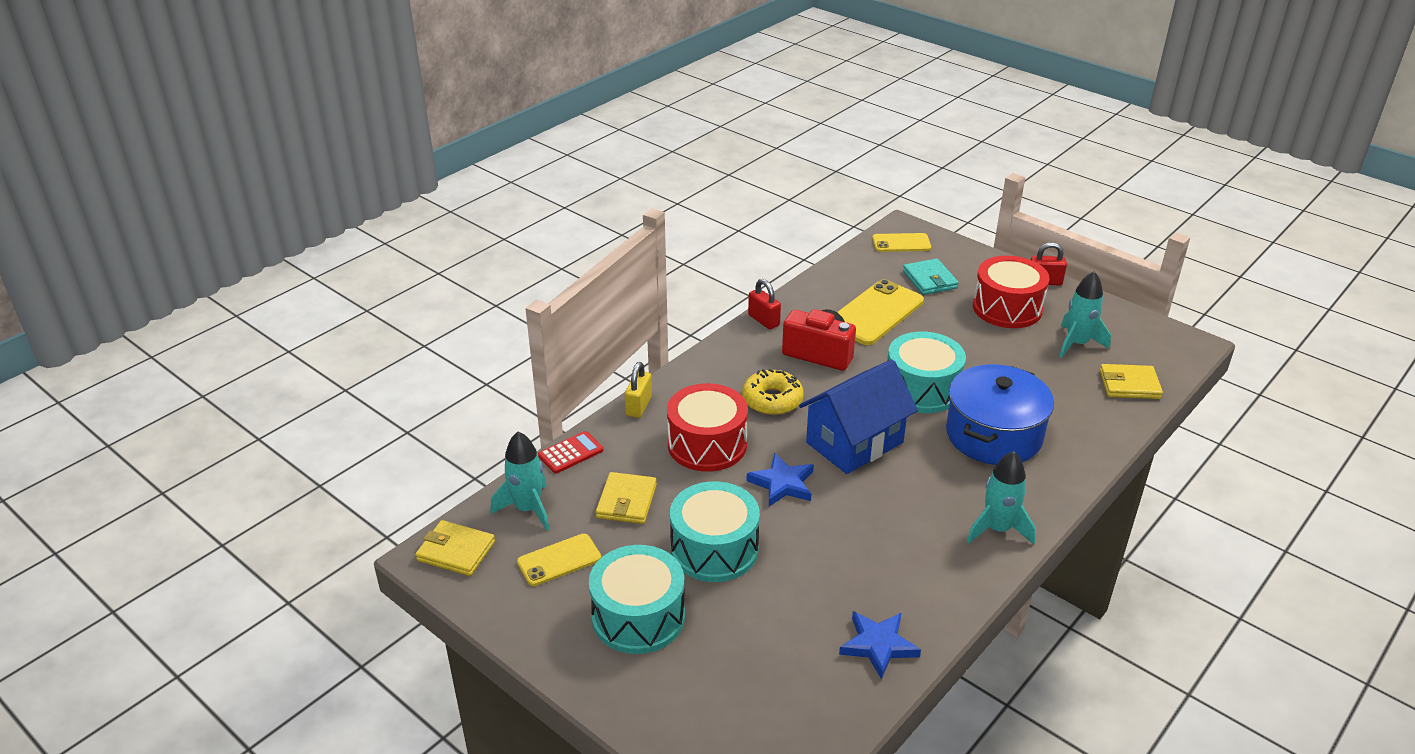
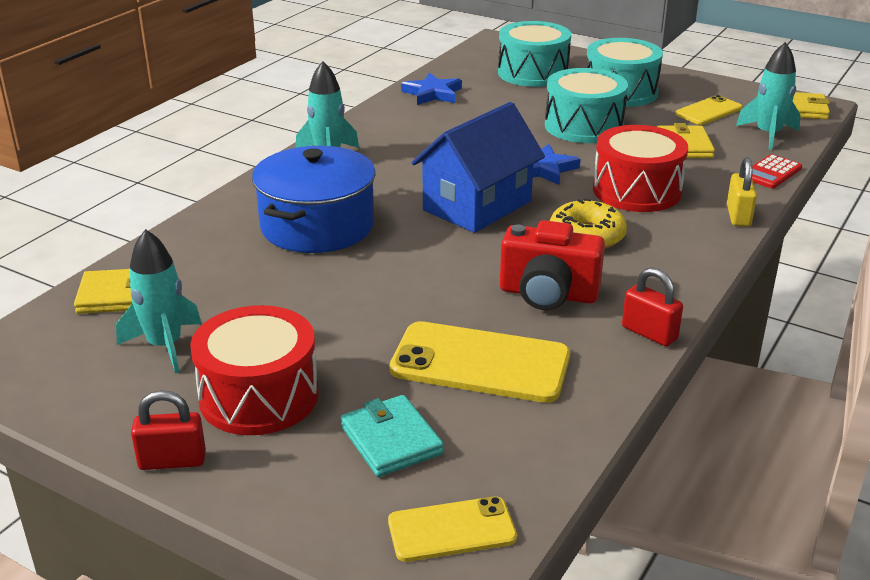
camera: 170 degrees right, 5 degrees down
yellow phone [837,279,924,345] -> yellow phone turned 75 degrees clockwise [389,321,570,403]
turquoise drum [888,332,966,413] -> turquoise drum moved to [498,21,571,87]

